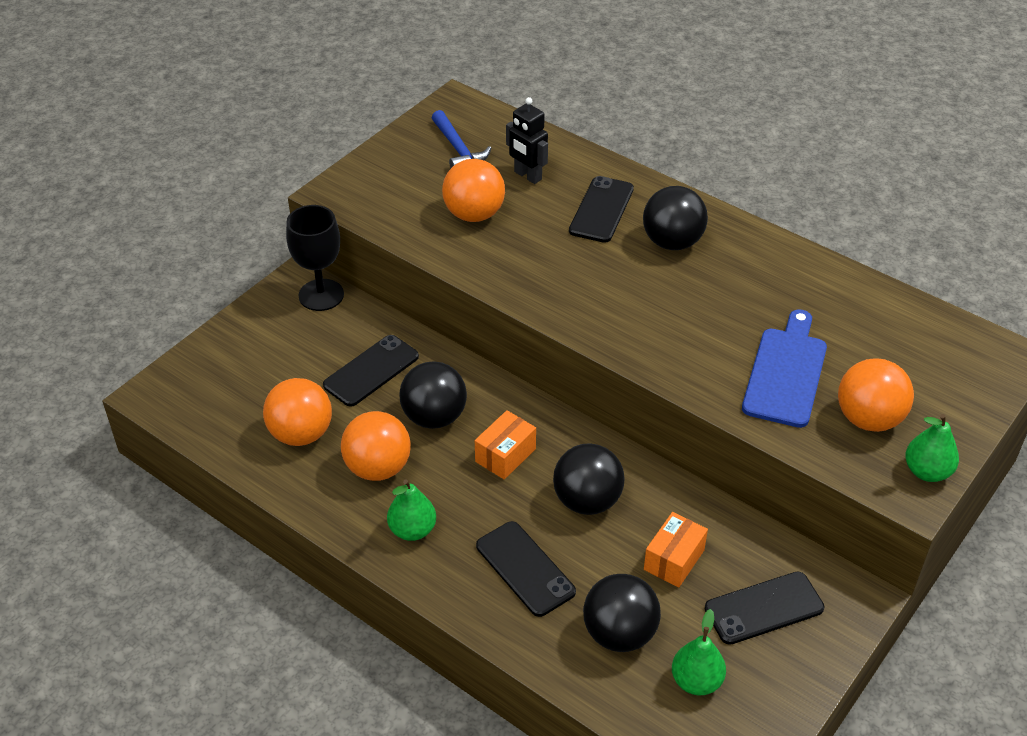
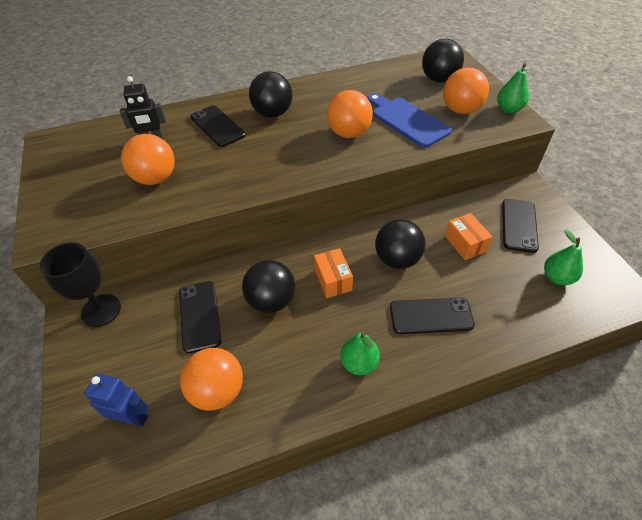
camera: 55 degrees left, 5 degrees up
orange ball [341,411,411,481] -> orange ball moved to [327,90,373,138]
blue hammer [432,110,491,168] -> none
black ball [583,574,661,652] -> black ball moved to [422,39,464,83]
none -> blue robot [84,374,149,426]

